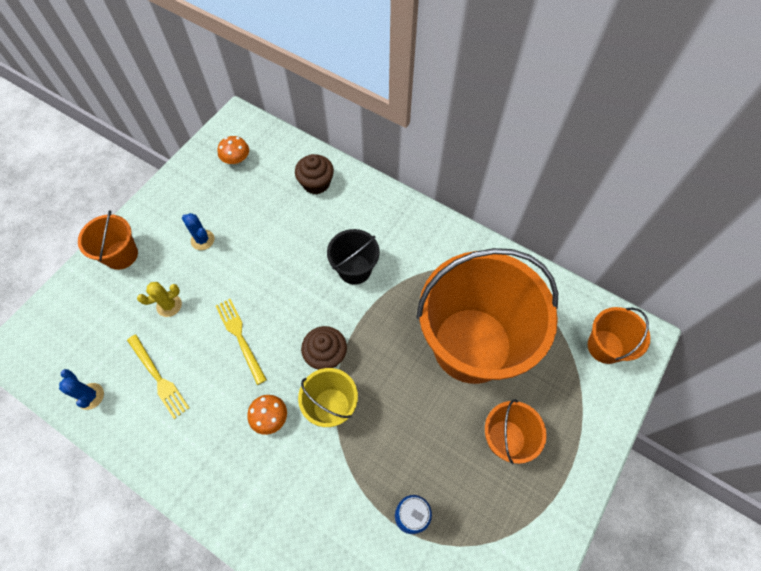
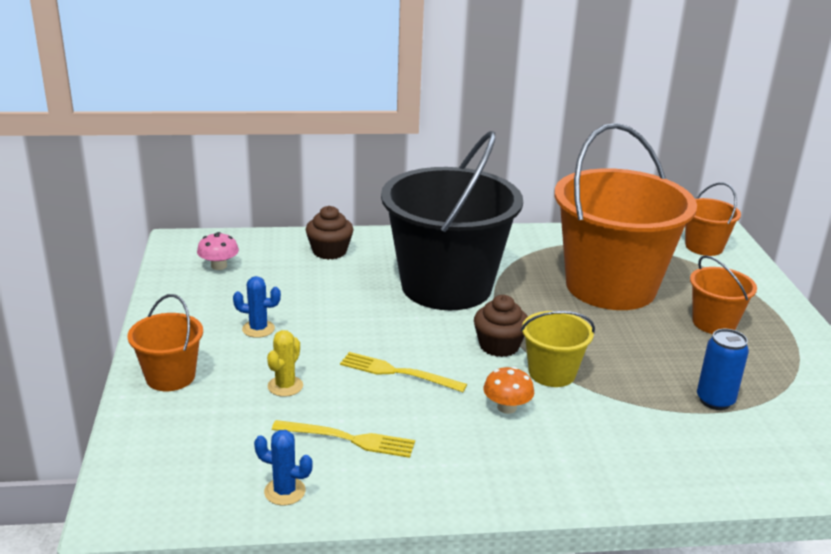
camera: 40 degrees left, 35 degrees down
orange mushroom [218,136,249,165] -> pink mushroom [197,232,239,270]
black bucket [327,229,380,285] -> black bucket [381,131,523,310], size x2.23

